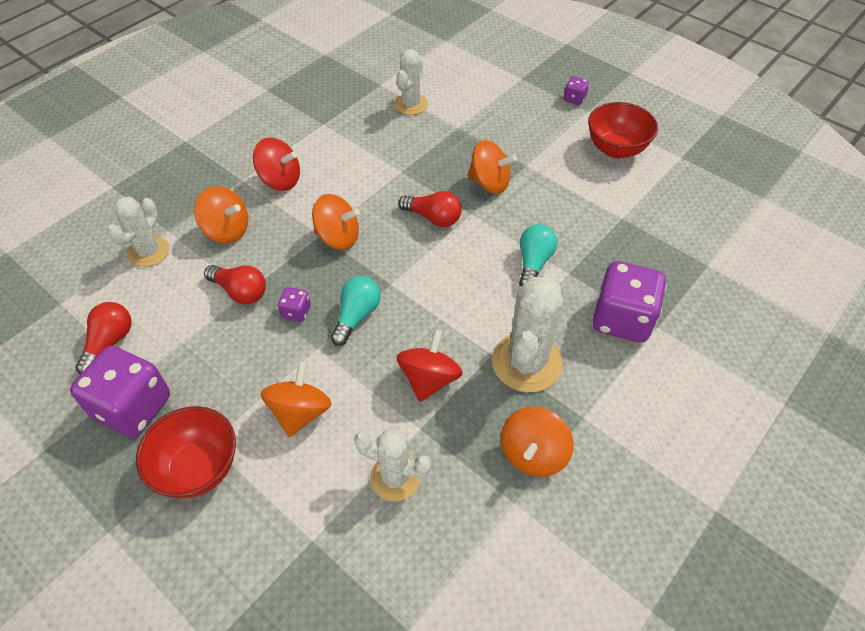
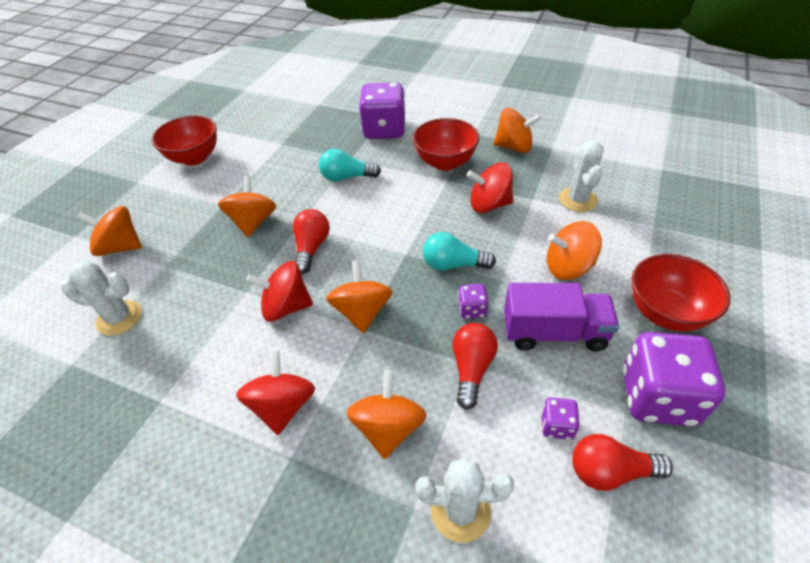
camera: 105 degrees left, 5 degrees down
white cactus [492,273,563,392] -> red bowl [413,118,480,171]
purple dice [564,76,589,105] -> purple dice moved to [541,397,580,440]
none -> orange spinning top [77,206,142,256]
none -> red spinning top [246,261,313,322]
none -> purple truck [504,283,619,351]

